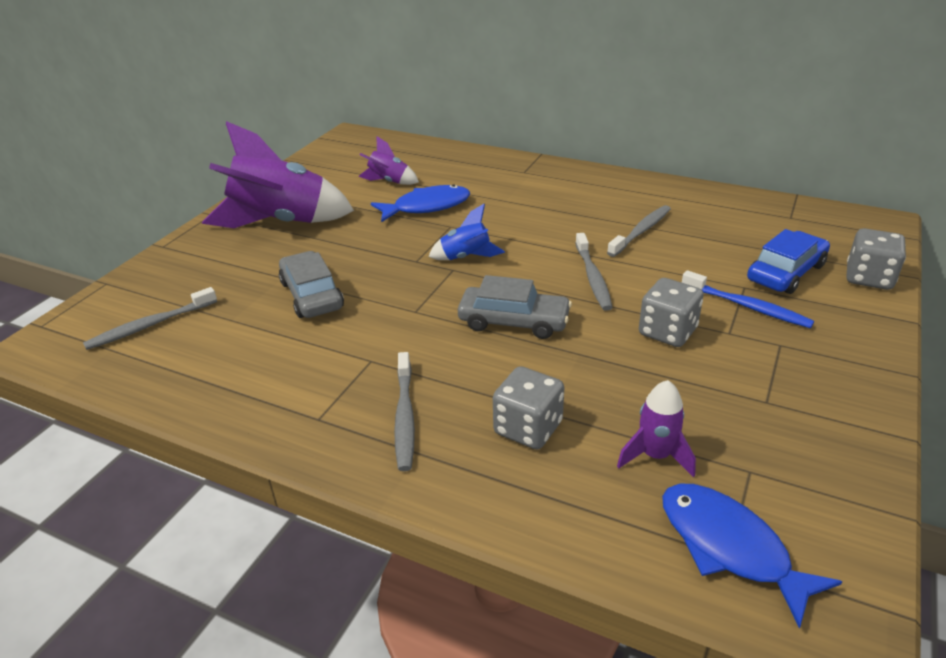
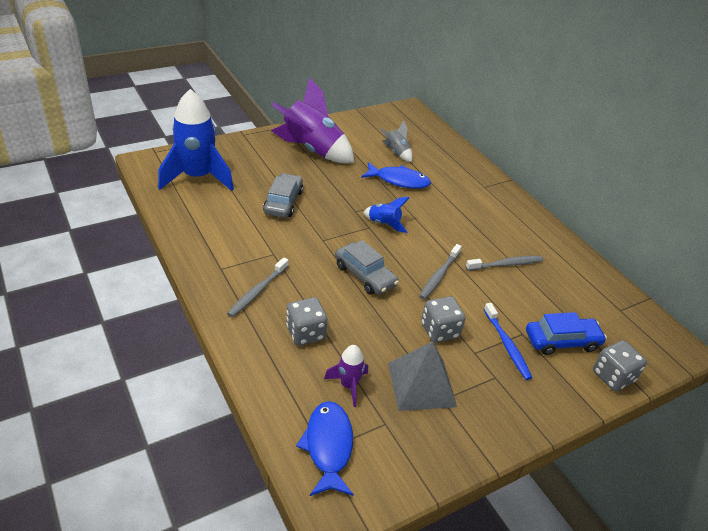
camera: 30 degrees right, 5 degrees up
grey toothbrush [83,287,217,350] -> blue rocket [158,89,234,191]
purple rocket [359,136,419,185] -> grey rocket [380,120,413,162]
none -> grey pyramid [388,341,457,411]

